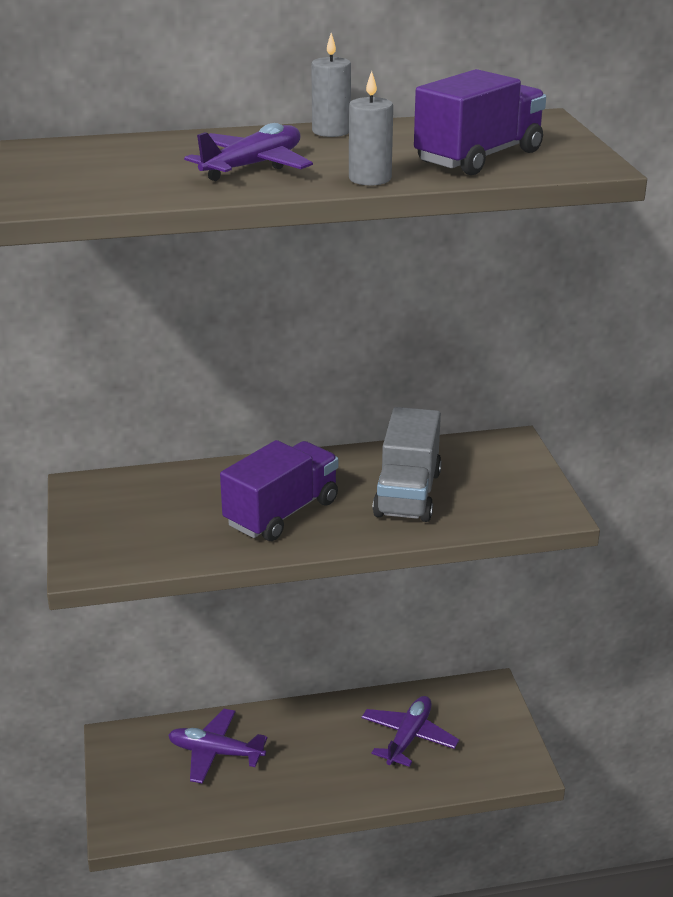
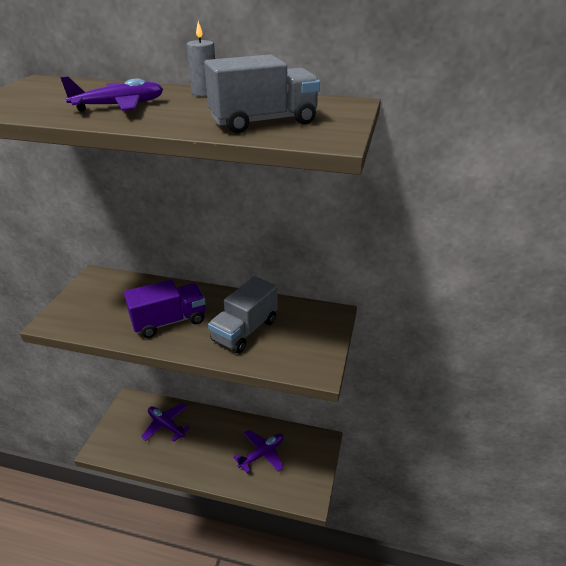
camera: 25 degrees right, 5 degrees up
grey candle [349,71,393,186] -> none
purple truck [414,69,546,175] -> grey truck [204,54,320,133]

